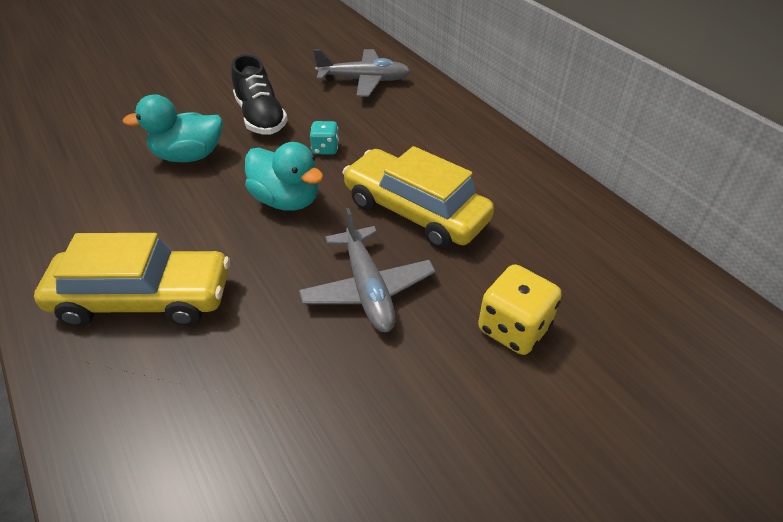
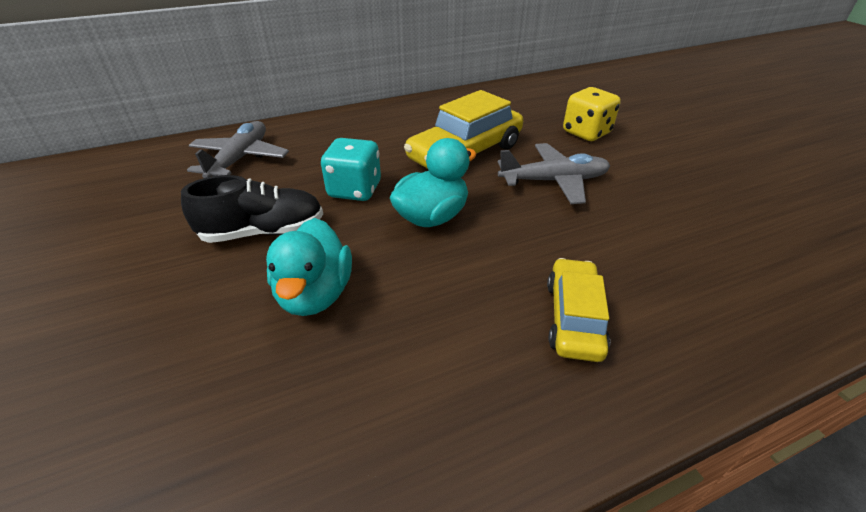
camera: 80 degrees left, 5 degrees down
yellow car [34,233,230,326] -> yellow car [547,258,610,362], size x0.62
turquoise dice [310,121,339,155] -> turquoise dice [321,138,381,201], size x1.69

